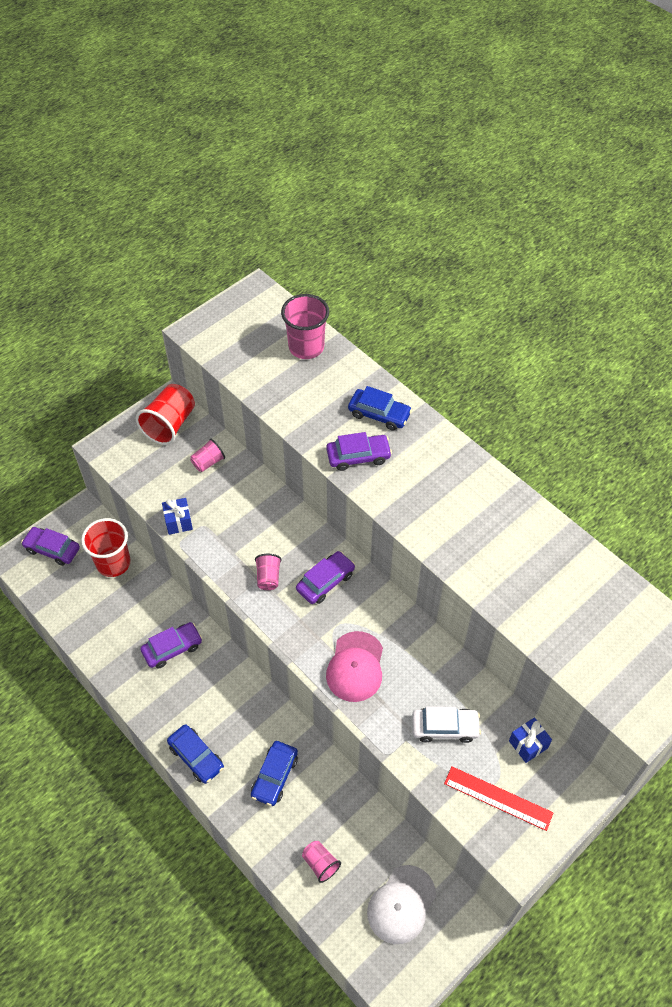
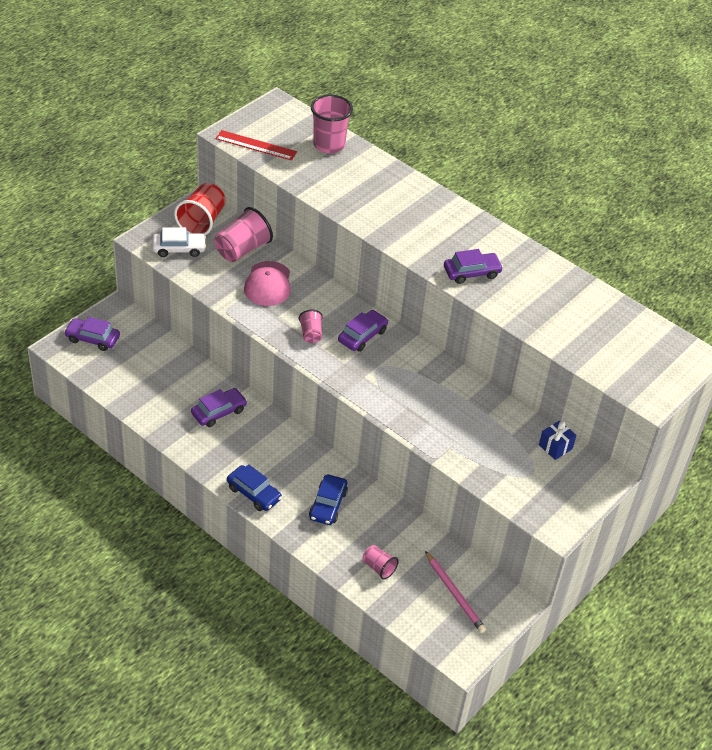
camera: 10 degrees left, 10 degrees down
red cup [81,518,131,577] -> none
blue gift [162,498,193,535] -> none
pink cup [190,439,225,472] -> pink cup [215,207,273,262], size x1.83
purple car [326,432,392,471] -> purple car moved to [444,249,503,284]
pink cap [326,631,383,702] -> pink cap moved to [244,261,291,306]
blue car [348,386,412,431] -> none
white cap [367,865,436,944] -> pink pencil [425,551,486,633]
white car [412,706,481,743] -> white car moved to [152,227,206,257]
red ruler [444,767,553,831] -> red ruler moved to [216,130,297,161]

